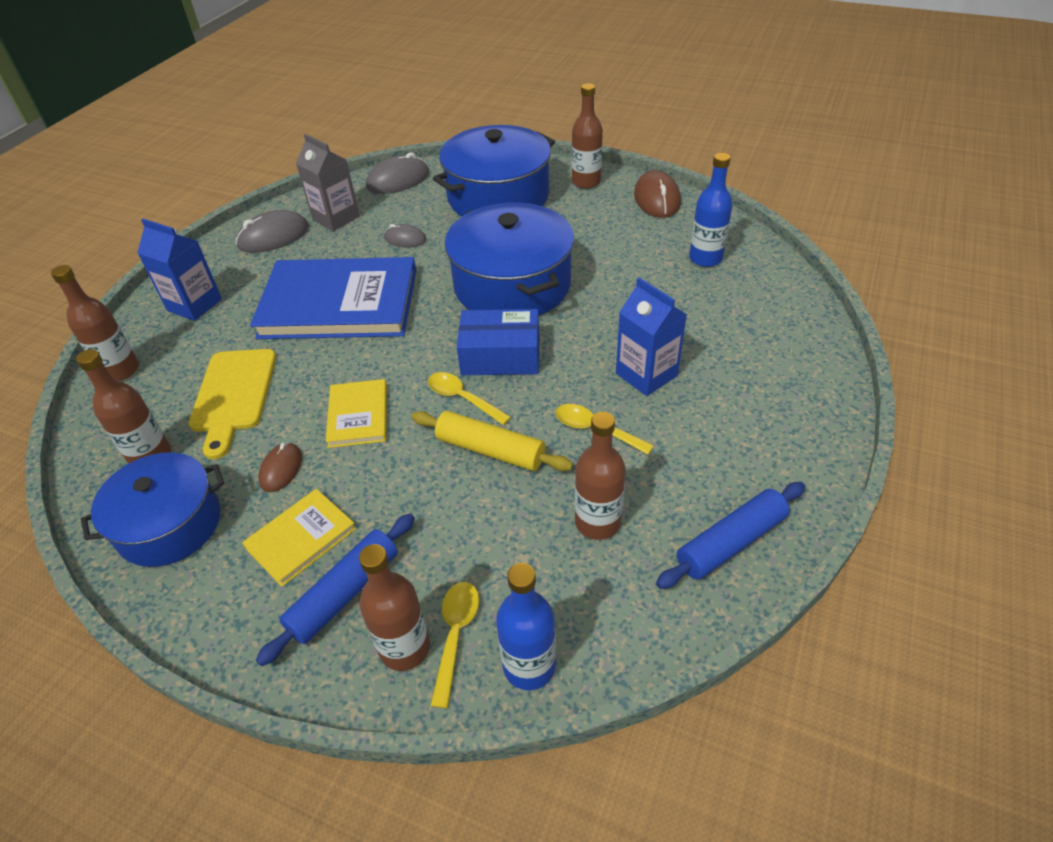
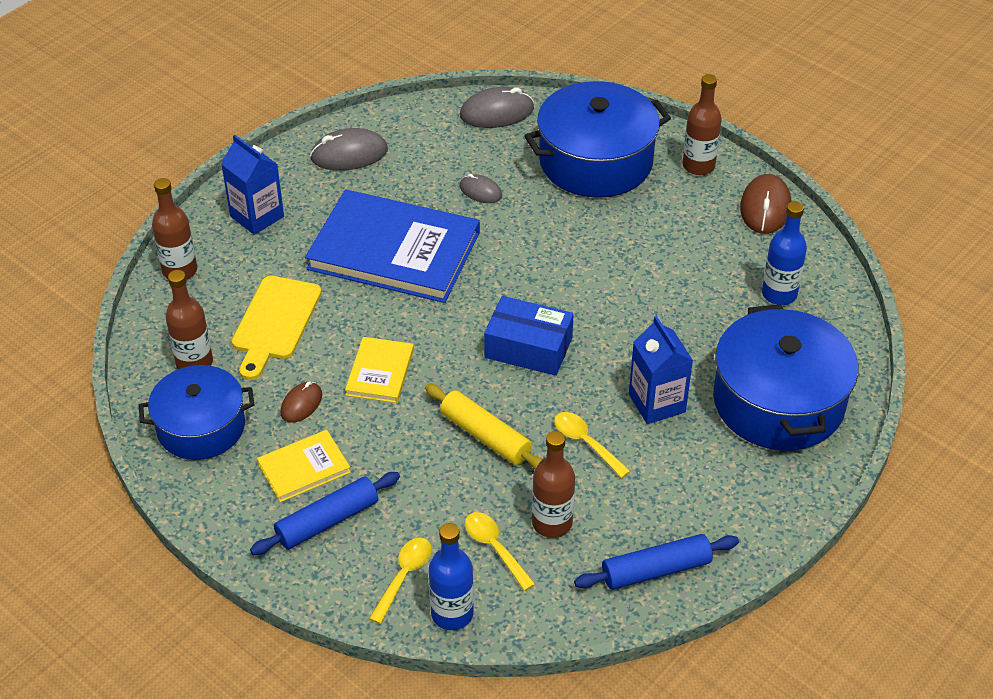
camera: 15 degrees right, 0 degrees up
grey carton [296,134,360,231] -> none
brown bottle [359,544,430,671] -> none
yellow spoon [428,372,511,425] -> yellow spoon moved to [465,512,535,591]
blue pot [445,202,574,316] -> blue pot moved to [713,304,858,451]

